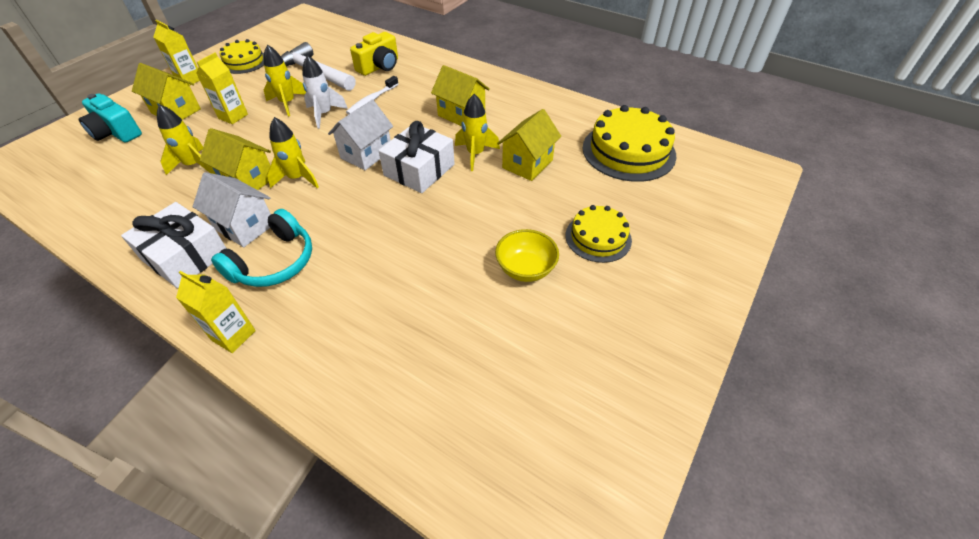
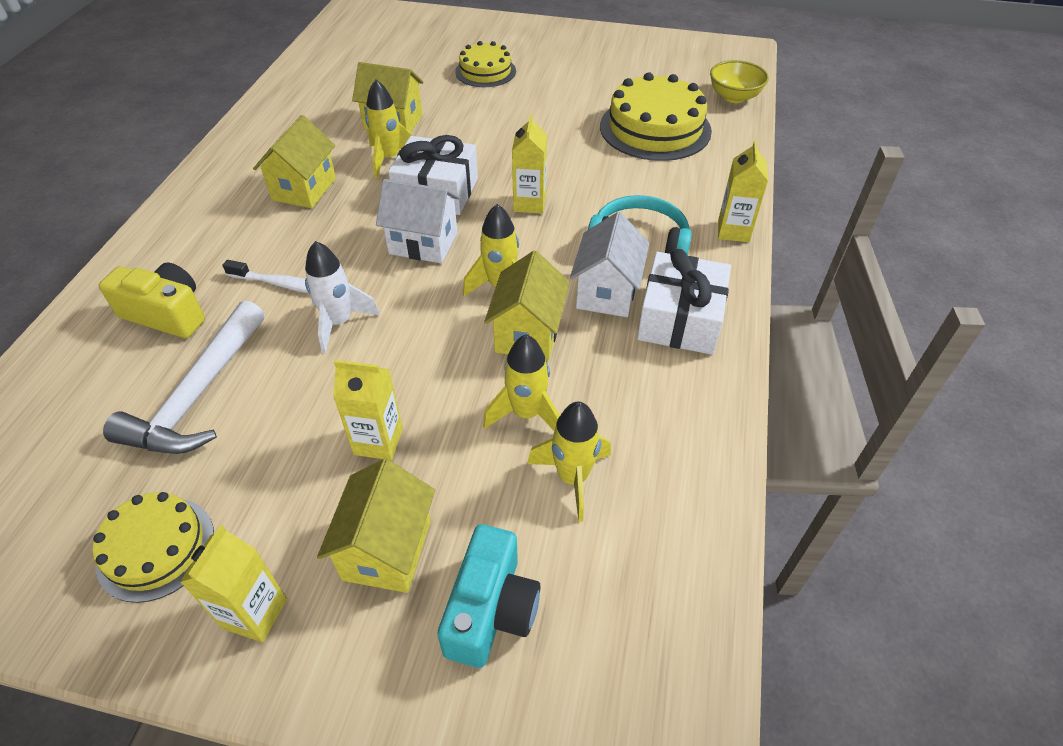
camera: 110 degrees left, 0 degrees up
yellow rocket [264,44,306,117] -> yellow rocket moved to [527,402,611,522]
yellow bowl [495,229,559,282] -> yellow bowl moved to [710,60,769,103]
yellow cake [583,105,677,182] -> yellow cake moved to [600,72,712,161]
none -> yellow carton [512,114,547,214]

